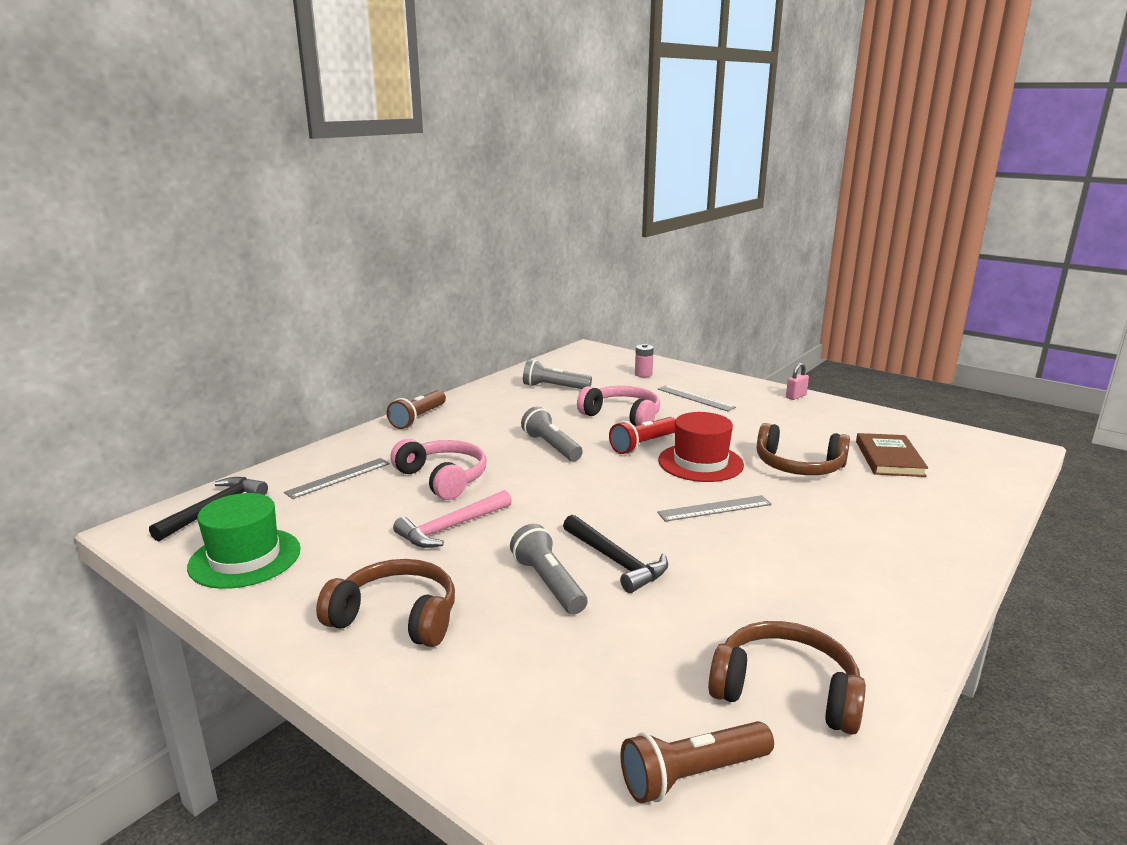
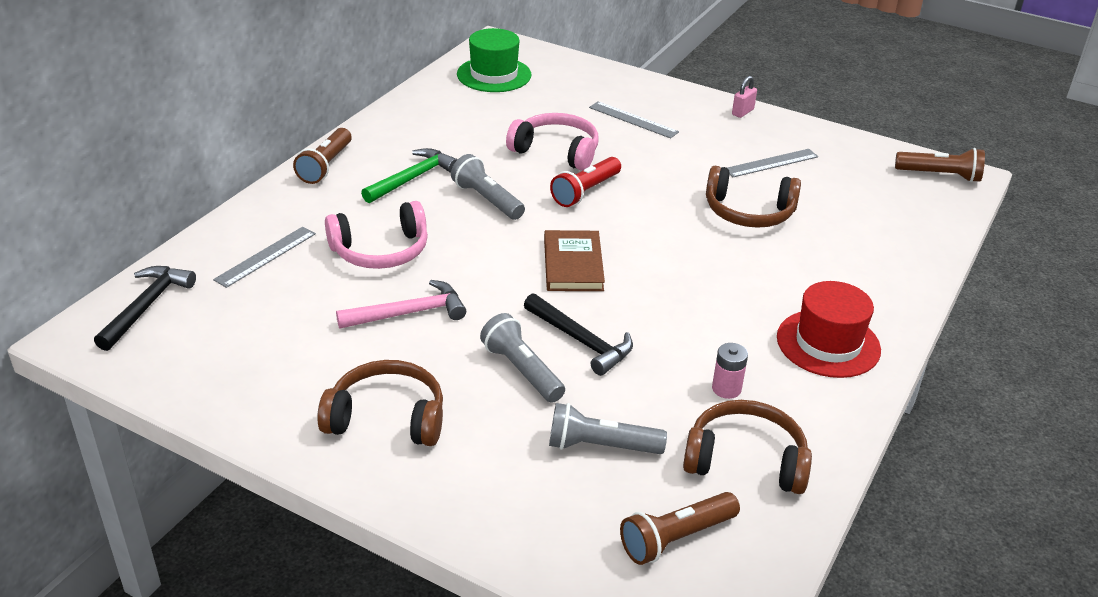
camera: 10 degrees left, 15 degrees up
green hat [187,493,301,589] -> green hat moved to [457,28,531,92]
pink headphones [390,439,487,500] -> pink headphones turned 120 degrees clockwise [325,201,428,269]
pink hammer [393,490,512,548] -> pink hammer turned 150 degrees counterclockwise [336,280,466,329]
grey flashlight [523,360,592,389] -> grey flashlight moved to [549,403,667,454]
pink battery [635,344,654,377] -> pink battery moved to [712,343,748,399]
grey ruler [657,495,772,522] -> grey ruler moved to [727,149,818,177]
red hat [658,412,744,482] -> red hat moved to [777,281,881,378]
brown book [856,433,928,477] -> brown book moved to [544,230,605,291]
none -> green hammer [361,148,458,203]
none -> brown flashlight [895,148,985,182]

